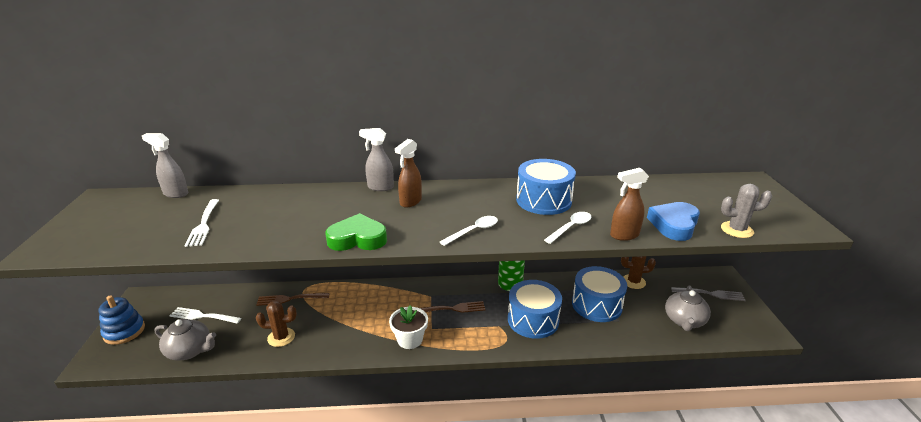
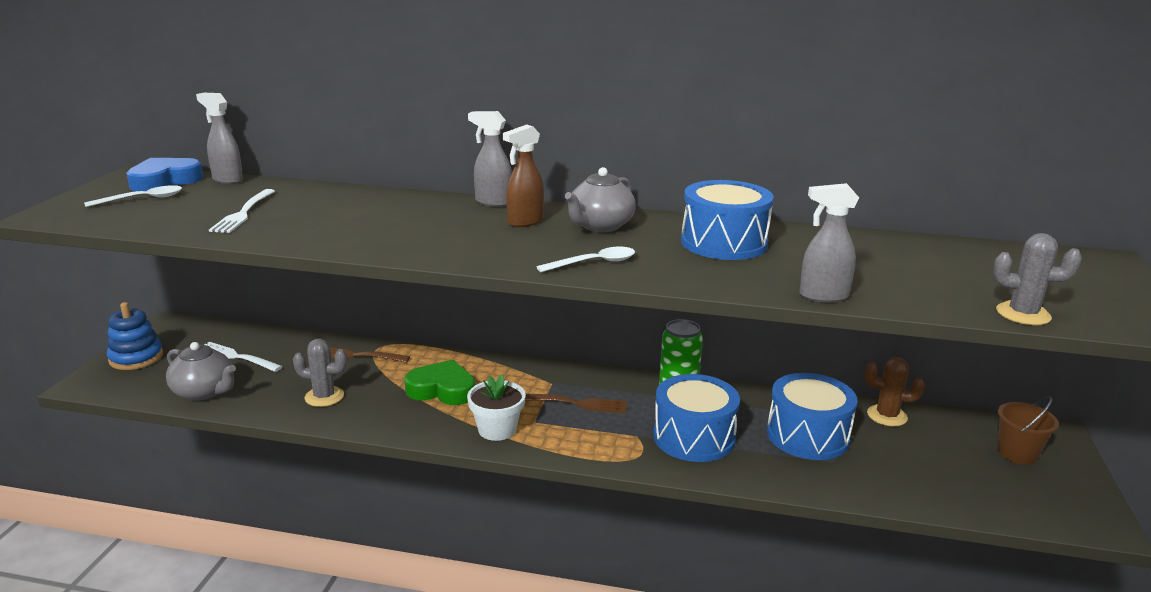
camera: 15 degrees right, 5 degrees down
brown cactus [256,301,297,347] -> grey cactus [293,338,347,407]
green heart [325,213,387,251] -> green heart moved to [404,360,475,405]
white spoon [544,212,591,244] -> white spoon moved to [84,185,182,207]
brown spray bottle [610,168,649,241] -> grey spray bottle [800,183,859,303]
blue heart [647,202,700,241] -> blue heart moved to [127,158,203,191]
grey teapot [665,285,711,331] -> grey teapot moved to [565,167,636,232]
grey fork [671,287,746,301] -> brown bucket [998,396,1059,465]

